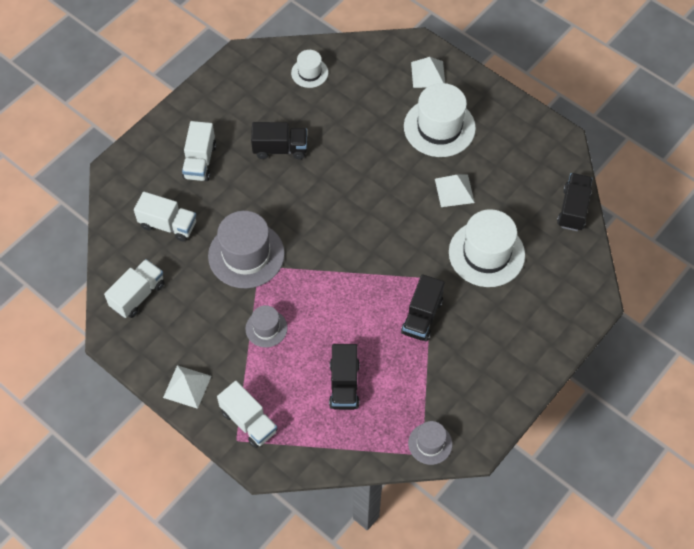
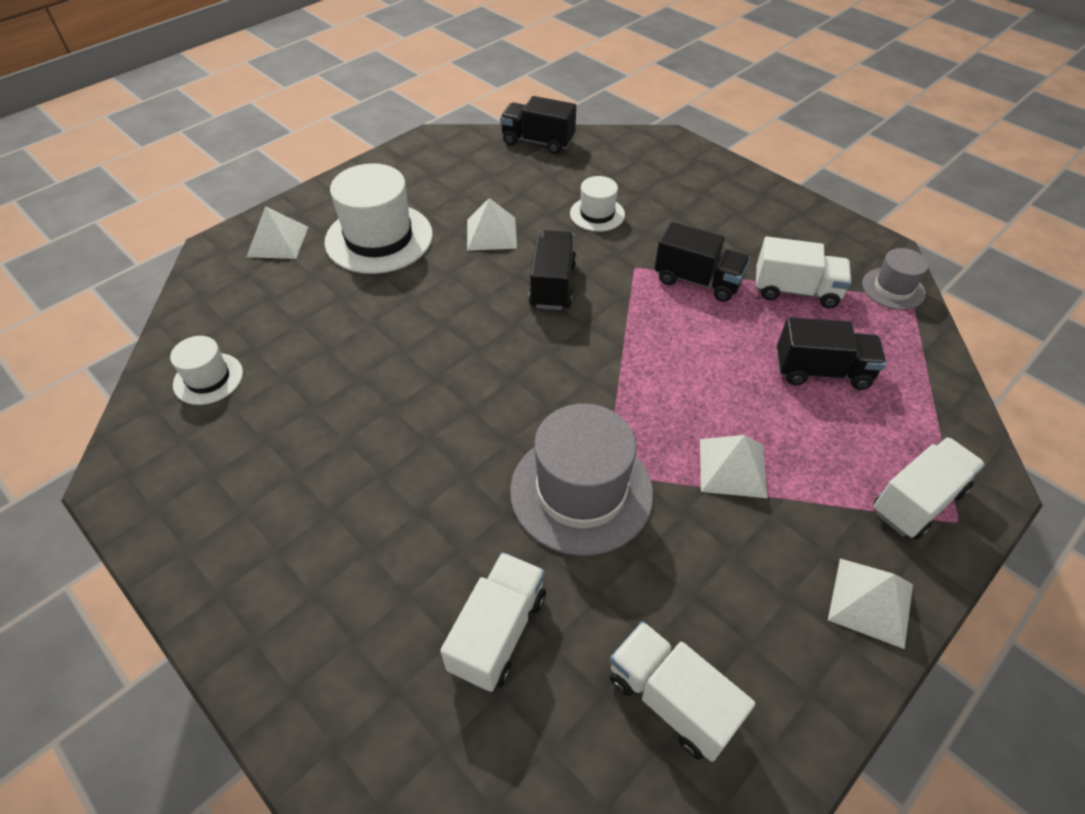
camera: 85 degrees left, 10 degrees down
white truck [182,121,216,181] -> white truck moved to [756,237,851,308]
grey hat [246,305,288,347] -> white pyramid [700,435,768,498]
black truck [251,122,307,159] -> black truck moved to [528,230,576,310]
white hat [449,209,525,287] -> white hat [570,176,625,232], size x0.53

